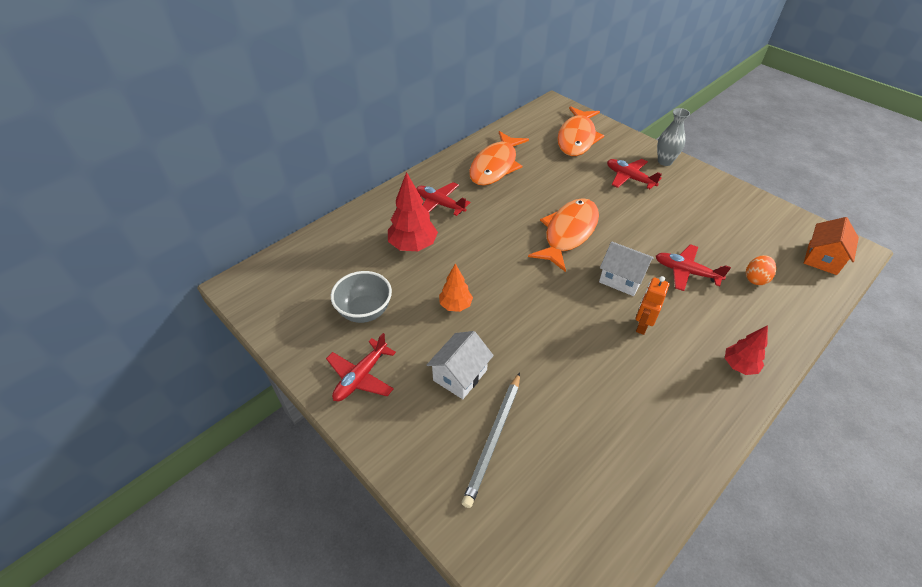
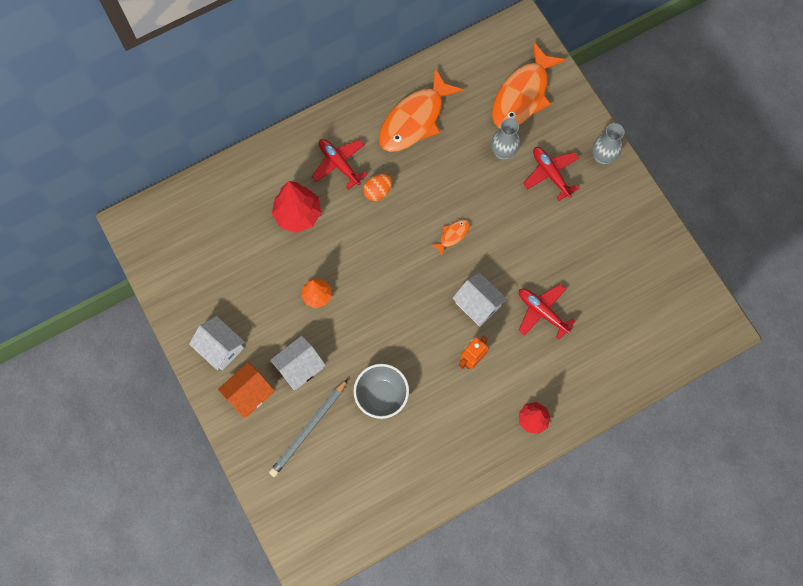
camera: 15 degrees right, 25 degrees up
red plane [326,333,396,401] -> white house [189,316,245,371]
grey bowl [331,271,392,323] -> grey bowl moved to [353,364,409,419]
orange fish [528,198,599,272] -> orange fish [430,220,469,256], size x0.43
orange egg [746,255,776,285] -> orange egg moved to [363,174,392,201]
orange house [804,217,859,275] -> orange house moved to [218,362,274,418]
none -> grey vase [491,118,520,161]

